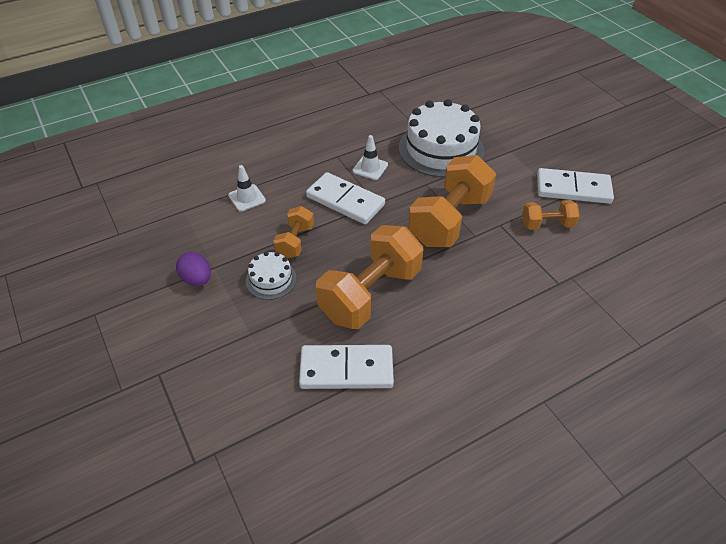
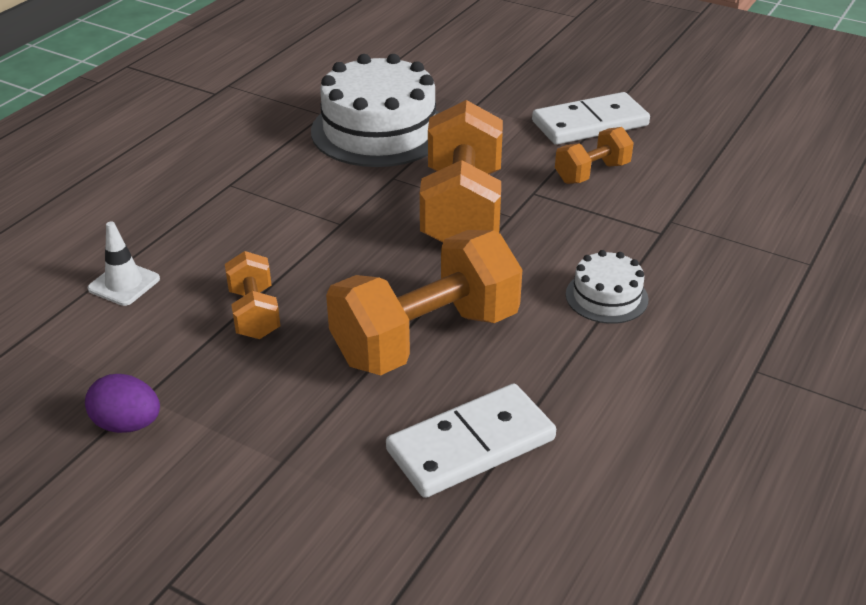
camera: 30 degrees left, 10 degrees down
white cake [246,251,296,300] -> white cake moved to [566,250,648,324]
white domino [306,172,385,224] -> none
orange dumbbell [316,225,423,329] -> orange dumbbell turned 45 degrees clockwise [326,230,522,375]
white traffic cone [352,135,388,180] -> none

